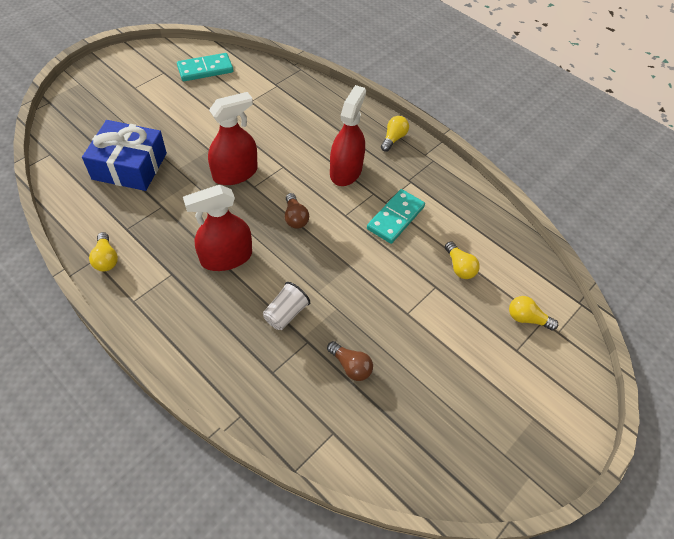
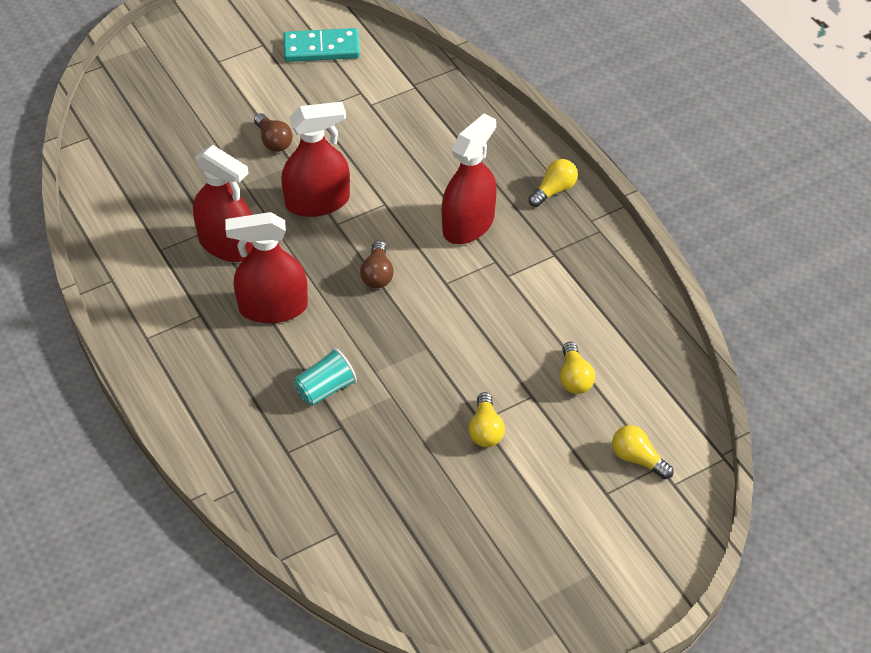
camera: 20 degrees right, 5 degrees down
blue gift [82,120,167,191] -> none
yellow light bulb [89,232,118,271] -> yellow light bulb moved to [469,392,505,447]
white cup [263,282,310,330] -> turquoise cup [294,348,357,406]
brown light bulb [327,341,373,381] -> brown light bulb moved to [254,113,293,152]
turquoise domino [367,189,425,244] -> none
none -> red spray bottle [193,145,253,262]

